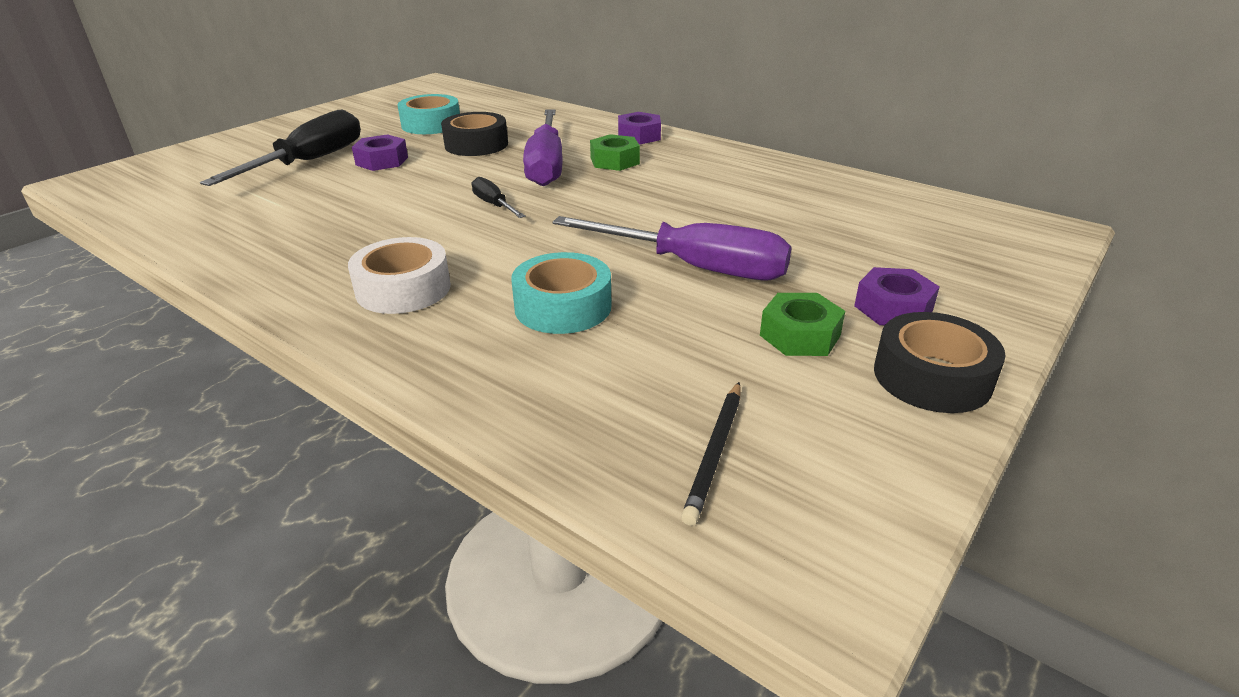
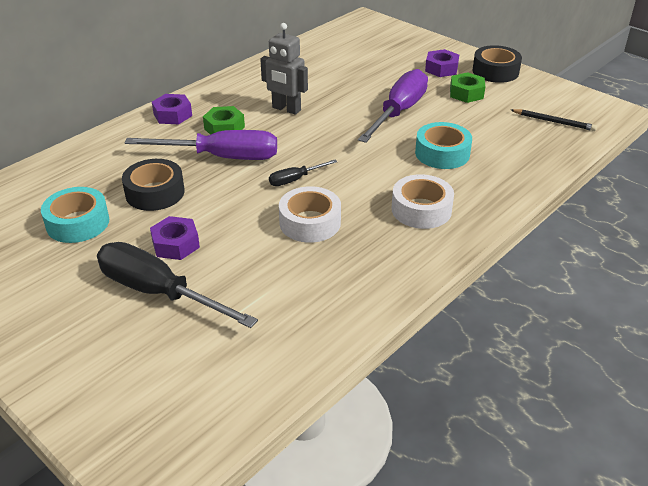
camera: 85 degrees left, 5 degrees up
none -> grey robot [260,23,308,115]
none -> white tape [279,186,341,243]

